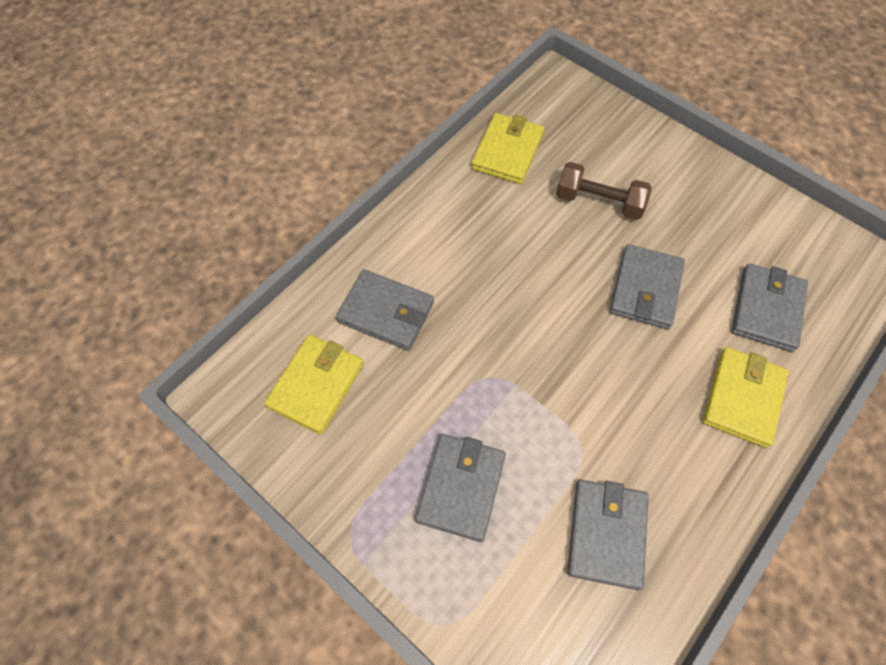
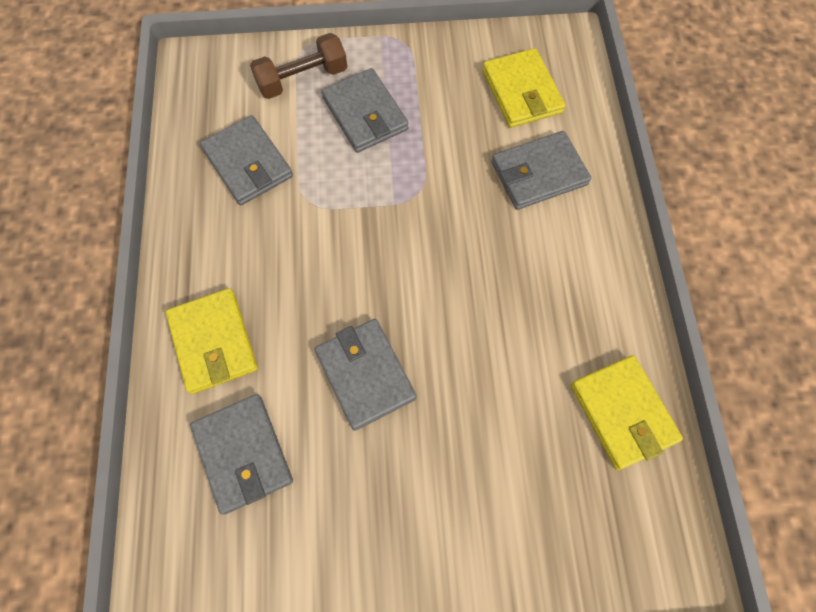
camera: 135 degrees right, 5 degrees up
brown dumbbell [556,162,652,220] -> brown dumbbell moved to [250,33,347,99]

